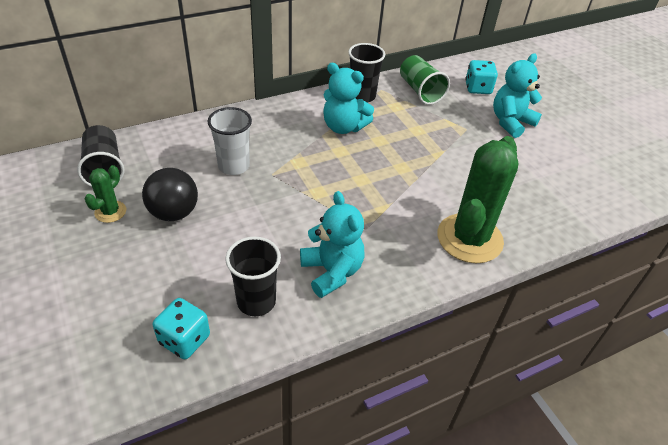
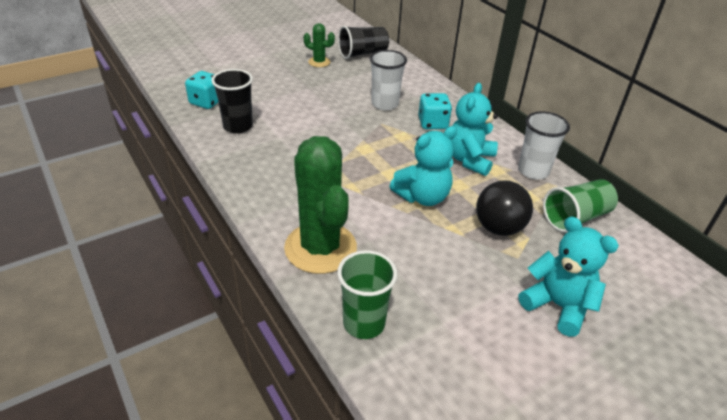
camera: 85 degrees right, 5 degrees down
black ball [142,168,198,221] -> black ball moved to [476,180,533,236]
turquoise teddy bear [300,191,364,298] -> turquoise teddy bear moved to [389,126,457,206]
black cup [348,43,385,103] -> white cup [518,111,570,180]
green cactus [437,136,518,263] -> green cactus turned 45 degrees clockwise [284,136,357,274]
turquoise dice [465,60,498,94] -> turquoise dice moved to [418,93,452,129]
none -> green cup [337,250,397,339]

